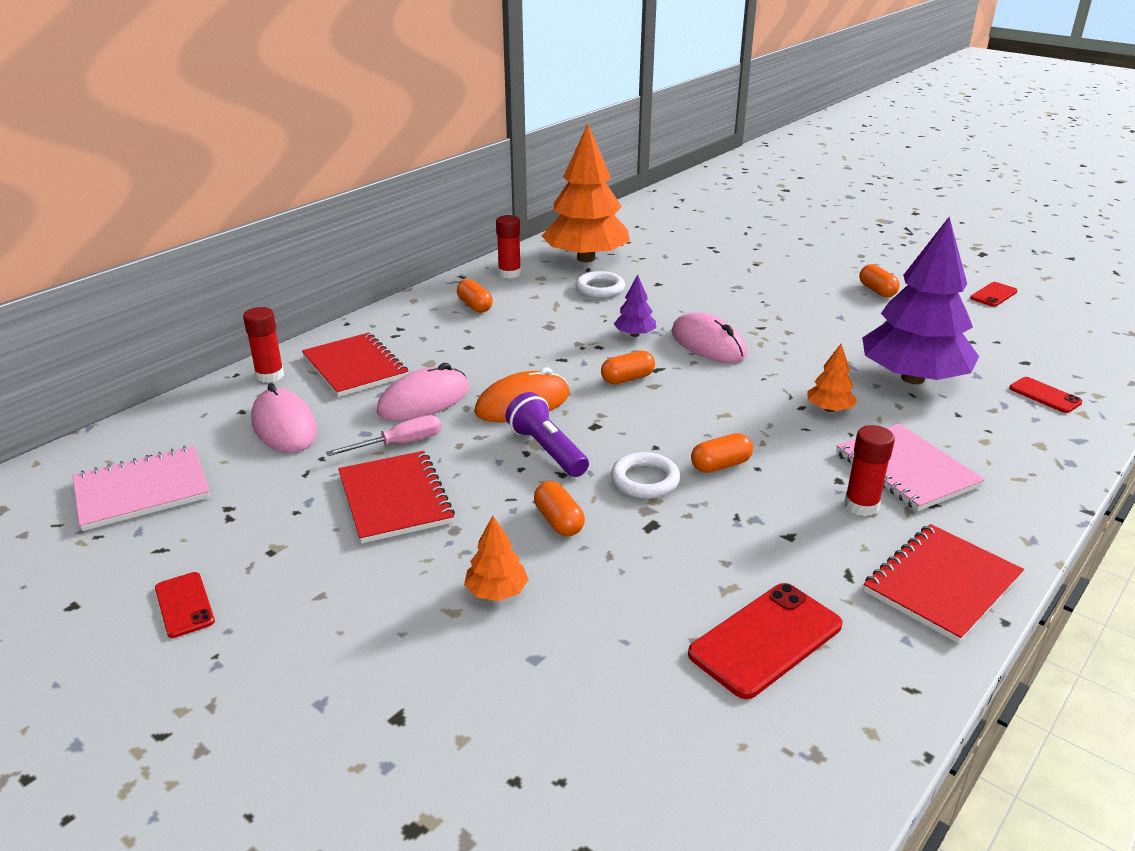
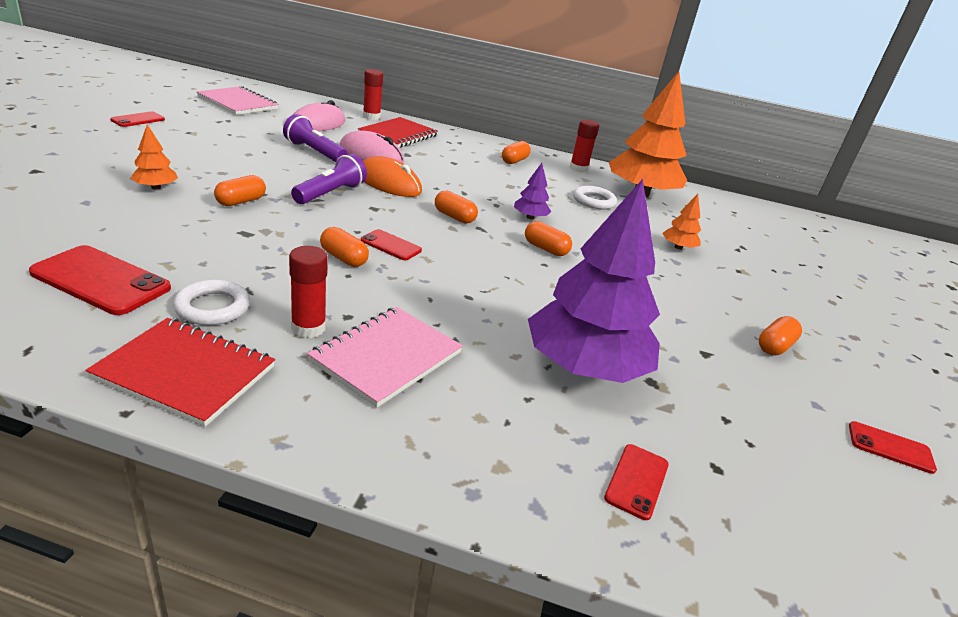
camera: 60 degrees right, 0 degrees up
pink screwdriver [326,415,441,456] -> purple flashlight [283,114,347,162]
red notebook [338,451,455,544] -> none
white ring [611,452,680,499] -> white ring moved to [173,279,250,325]
pink mouse [671,313,747,363] -> orange capsule [525,221,572,256]
orange tree [807,344,857,412] -> orange tree moved to [662,194,701,250]
none -> red phone [361,229,422,260]

